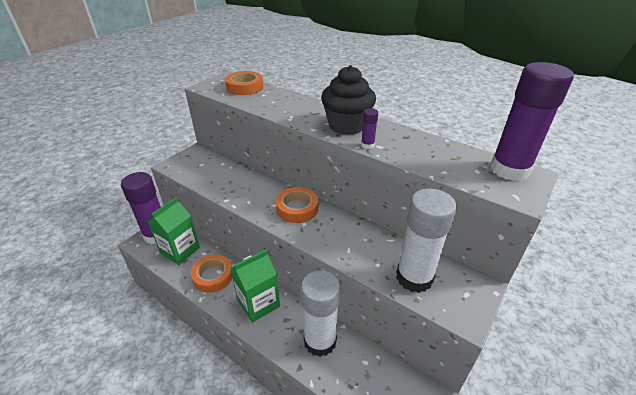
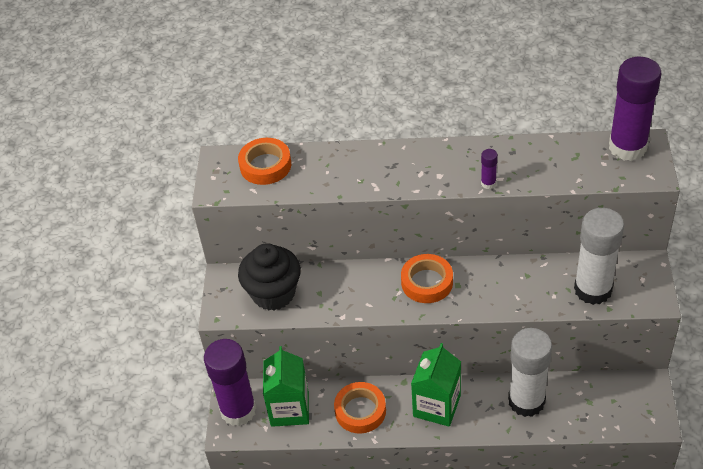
camera: 30 degrees left, 10 degrees up
black cupcake [321,65,376,135] -> black cupcake moved to [238,243,301,311]

